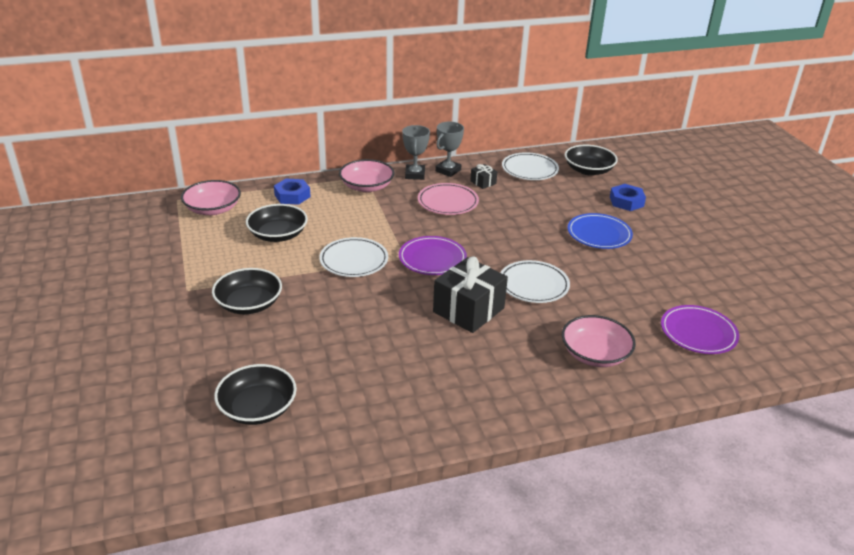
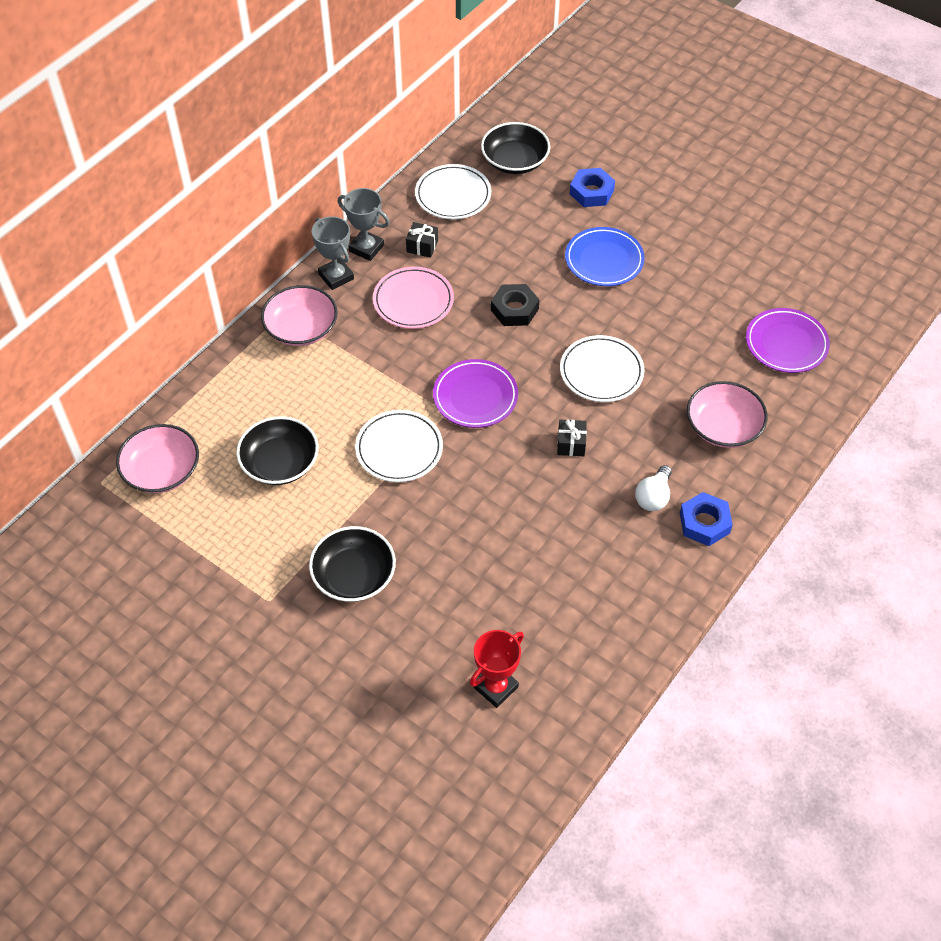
camera: 35 degrees left, 20 degrees up
black bowl [214,364,297,425] -> red trophy [470,630,524,708]
blue nut [274,179,311,205] -> blue nut moved to [680,492,733,546]
black gift [433,256,508,333] -> black gift [557,420,587,456], size x0.46
grey trophy [435,122,464,177] -> grey trophy turned 60 degrees counterclockwise [338,188,390,261]
none -> black nut [491,284,539,326]
none -> white light bulb [635,465,672,511]

